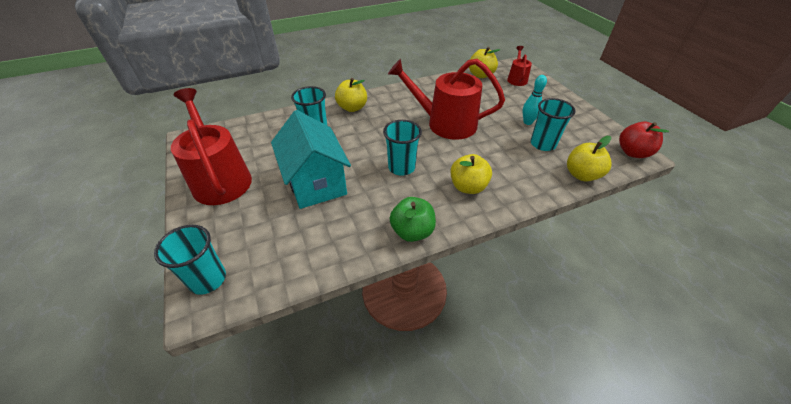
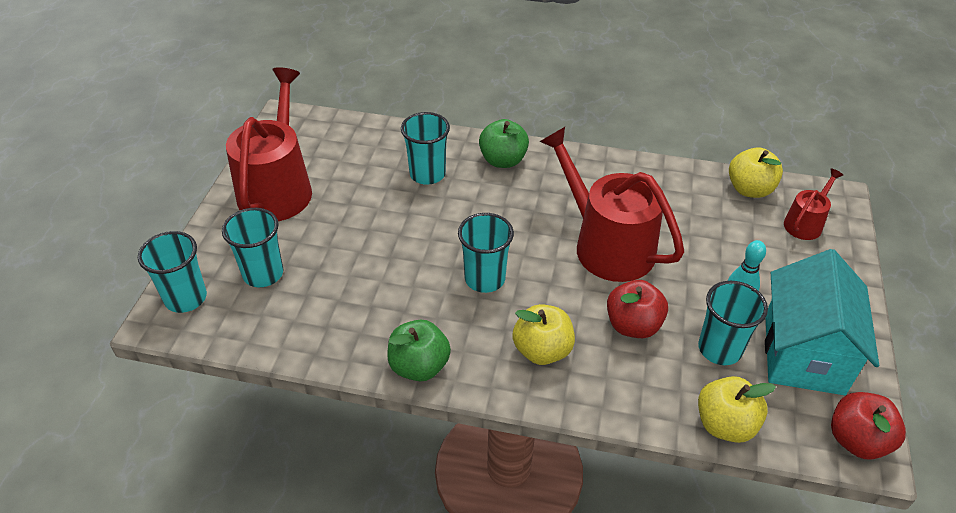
camera: 35 degrees right, 0 degrees up
turquoise house [271,110,351,209] -> turquoise house moved to [765,249,879,395]
yellow apple [335,78,367,112] -> green apple [479,119,529,168]
none -> turquoise cup [222,208,284,287]
none -> red apple [607,280,668,338]

